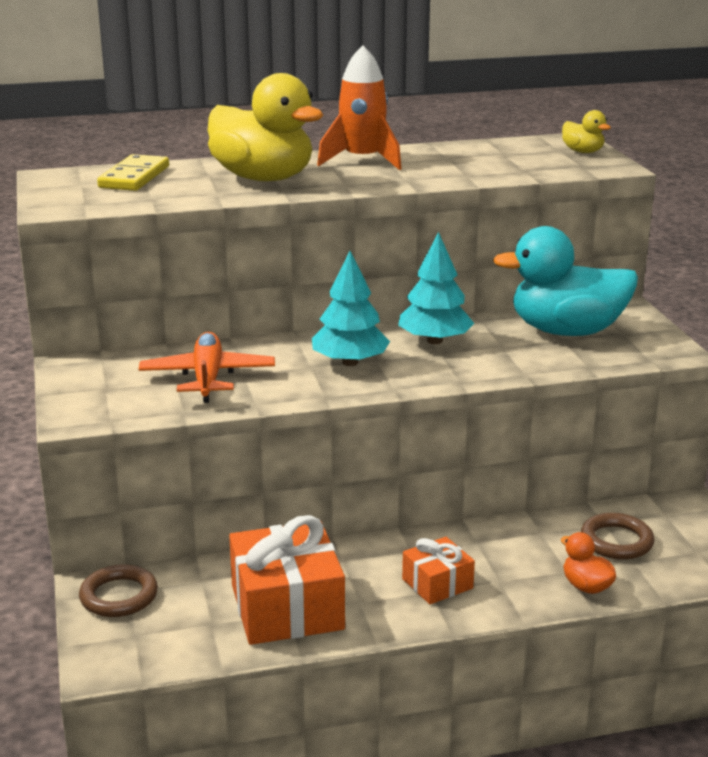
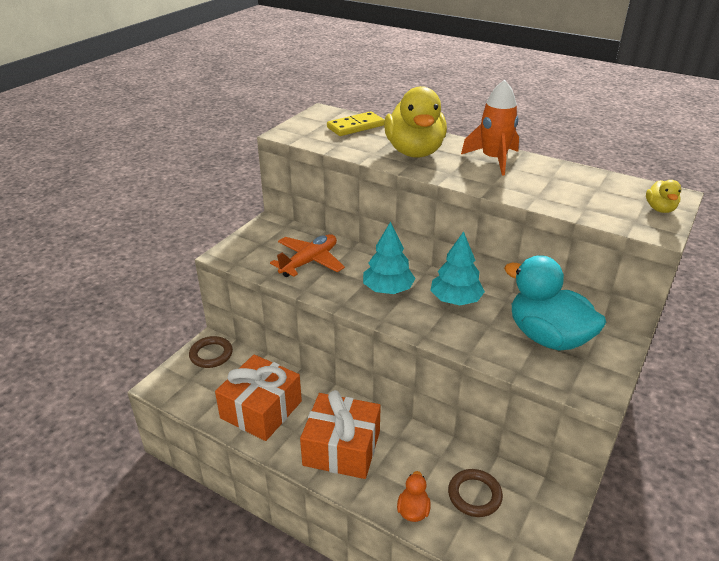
camera: 45 degrees right, 10 degrees up
orange gift [402,537,475,604] -> orange gift [300,390,381,479], size x1.85

